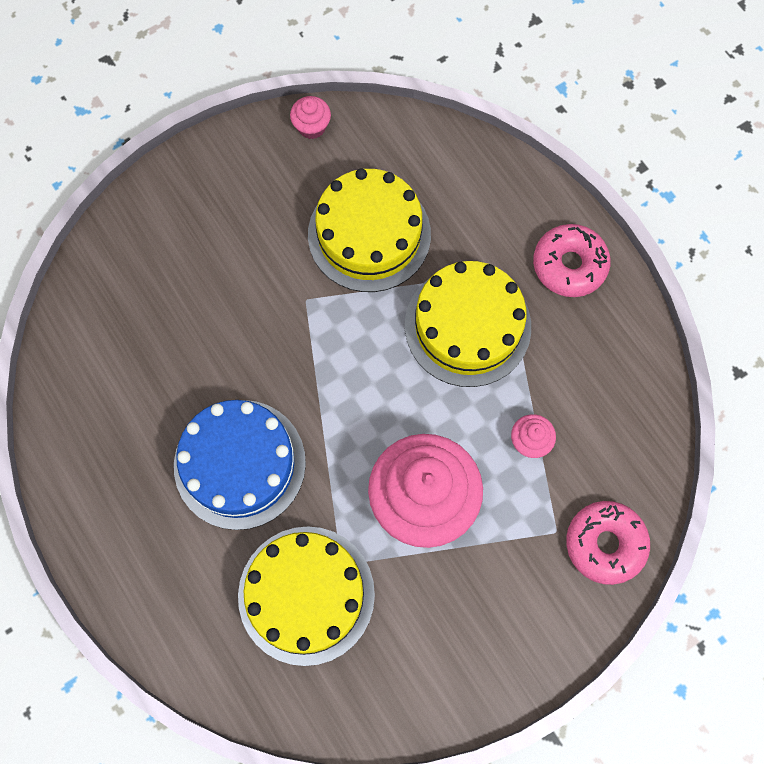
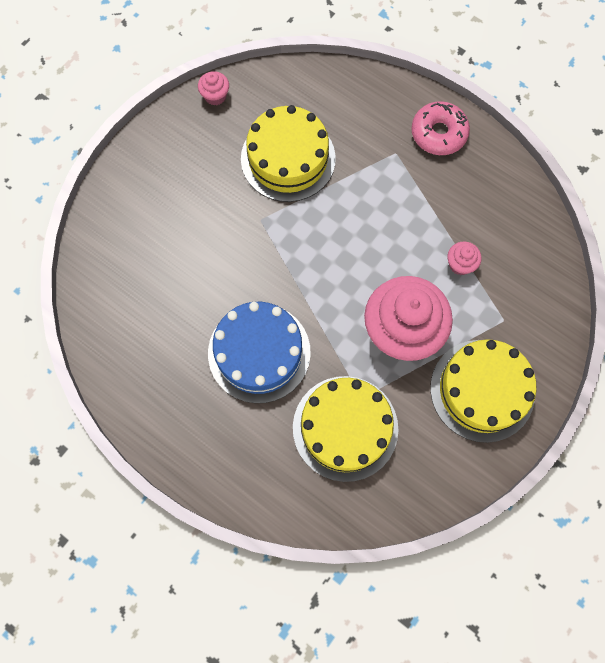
camera: 20 degrees left, 0 degrees up
yellow cake [405,261,531,387] -> yellow cake moved to [430,339,536,443]
pink donut [566,501,650,585] -> none

